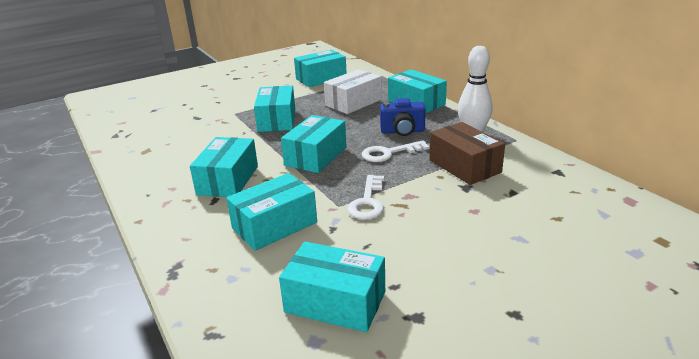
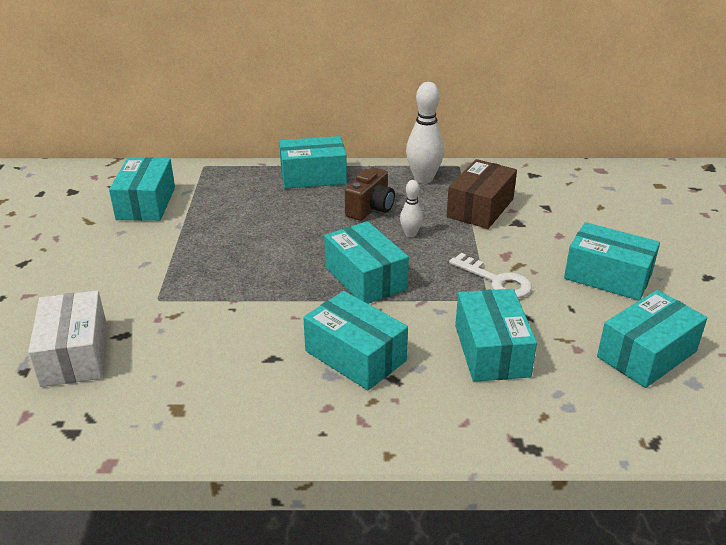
camera: 60 degrees left, 5 degrees up
turquoise box [254,86,295,132] -> turquoise box moved to [564,222,660,301]
white box [324,69,382,114] -> white box moved to [28,290,107,387]
white key [362,140,430,162] -> white bowling pin [400,180,423,237]
blue camera [380,98,426,136] -> brown camera [345,167,395,221]
brown box [429,122,505,185] -> brown box turned 60 degrees counterclockwise [447,159,517,229]

